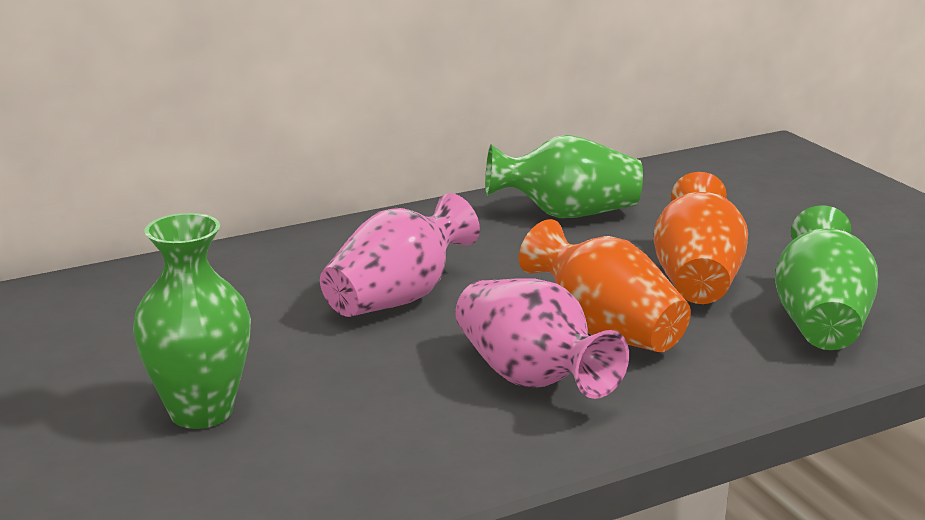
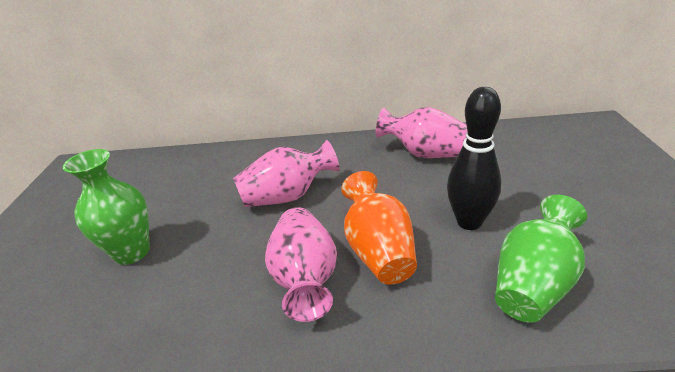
camera: 30 degrees right, 10 degrees up
green vase [485,135,643,218] -> pink vase [376,107,467,158]
orange vase [653,172,748,304] -> black bowling pin [447,87,501,230]

